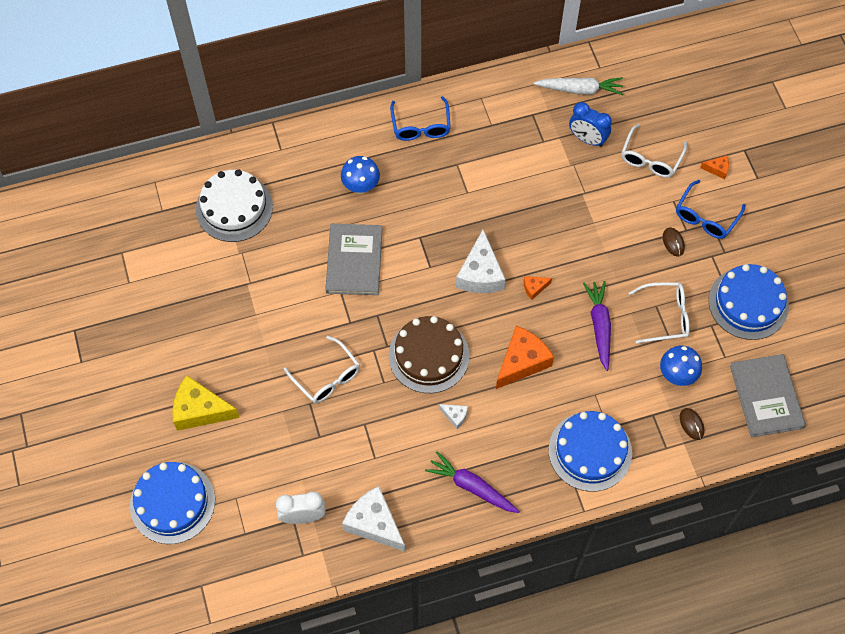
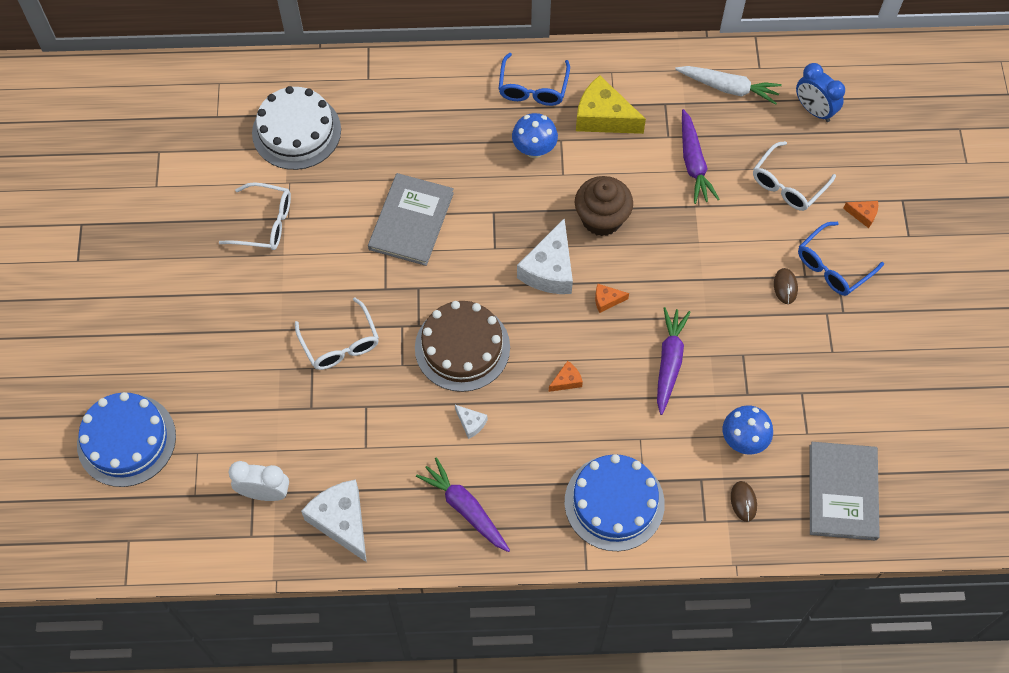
camera: 15 degrees right, 0 degrees up
yellow cheese [172,375,240,431] -> yellow cheese moved to [576,75,646,134]
blue mushroom [341,156,380,194] -> blue mushroom moved to [512,113,558,158]
orange cheese [496,326,554,389] -> orange cheese [549,361,583,392], size x0.46
blue clock [569,102,612,147] -> blue clock moved to [796,63,845,122]
white glasses [629,282,690,344] -> white glasses moved to [219,182,291,250]
blue cake [709,264,789,340] -> none
none -> brown cupcake [575,176,633,236]
none -> purple carrot [682,109,720,204]

